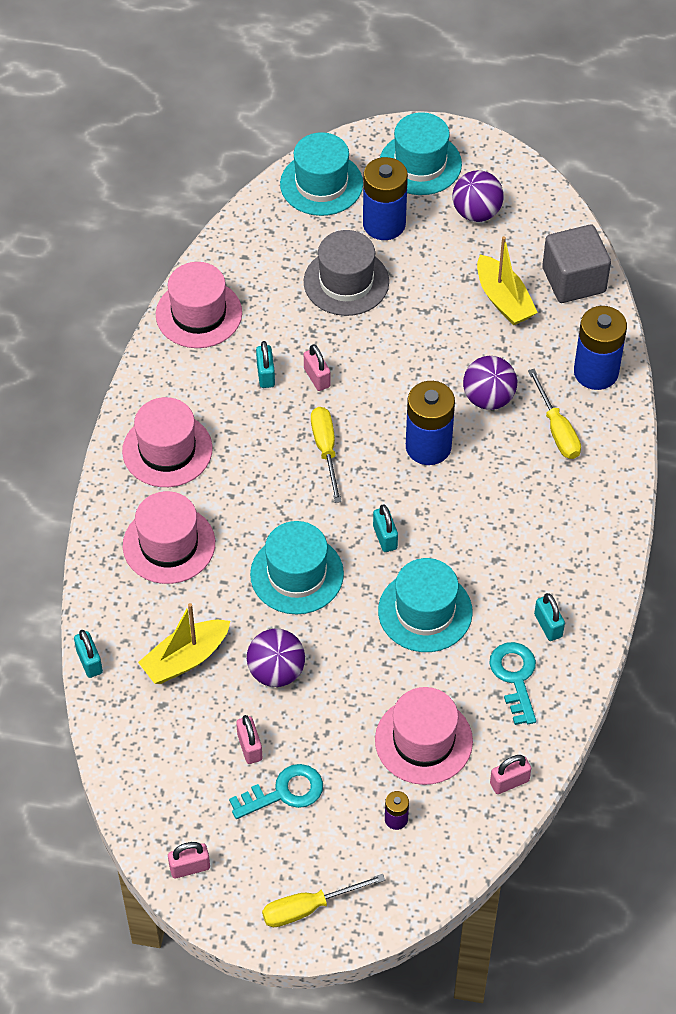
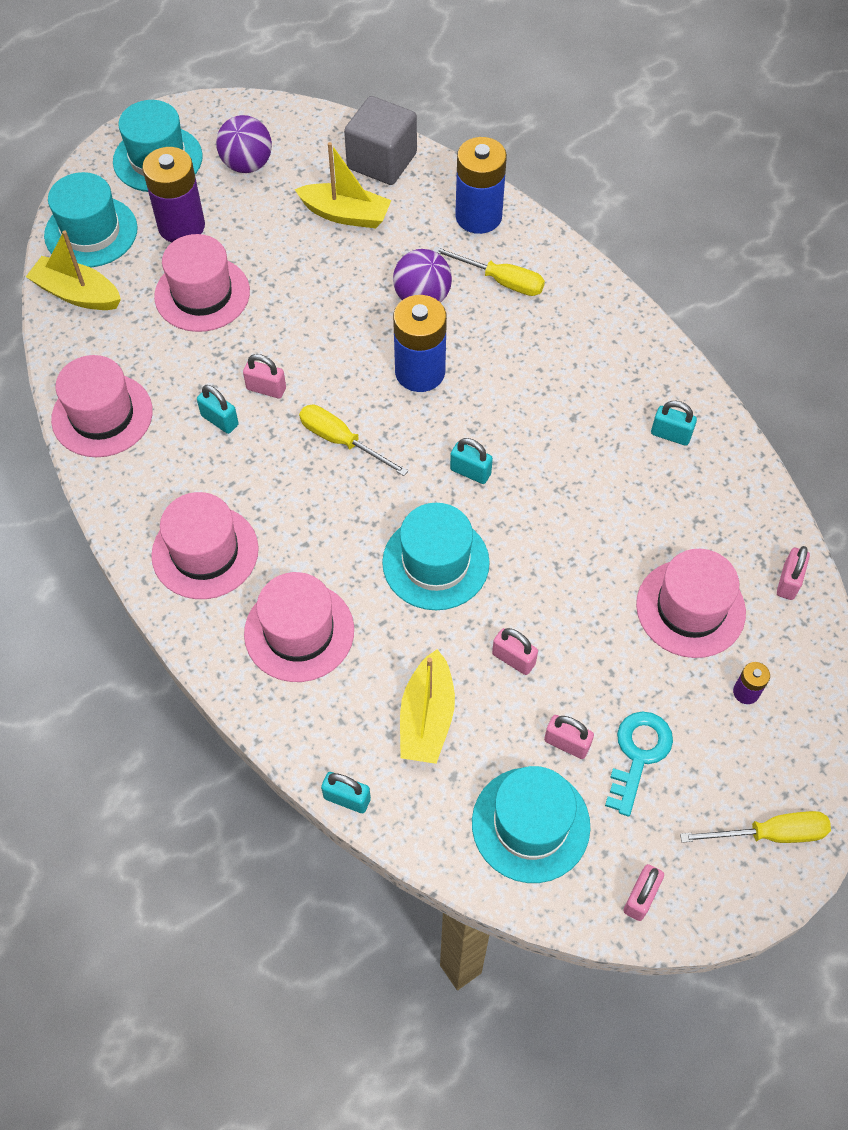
camera: 45 degrees left, 5 degrees up
purple ball [247,628,305,687] -> pink padlock [492,628,538,675]
yellow screwdriver [262,874,385,927] -> yellow screwdriver turned 120 degrees counterclockwise [680,811,831,843]
grey hat [304,230,389,316] -> pink hat [154,234,250,332]
blue battery [363,157,408,240] -> purple battery [142,147,205,243]
turquoise hat [378,558,473,652] -> turquoise hat moved to [472,766,591,883]
turquoise key [489,642,536,725] -> none
none -> yellow boat [26,230,121,310]

